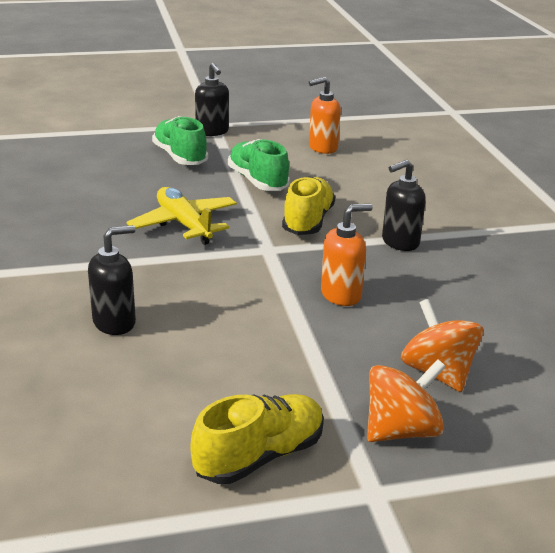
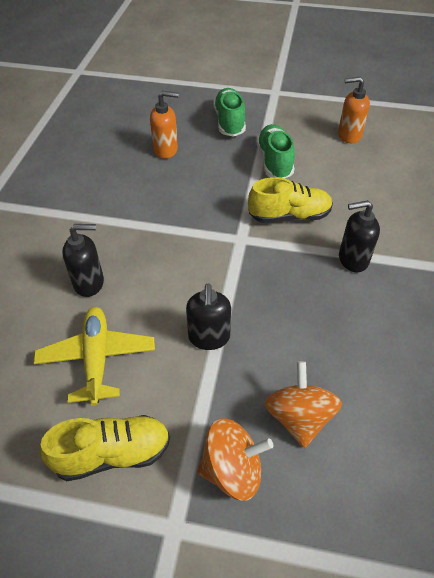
camera: 25 degrees right, 20 degrees up
yellow plane [127,187,237,245] -> yellow plane moved to [33,307,155,406]
black soap dispenser [195,63,229,136] -> black soap dispenser moved to [186,284,231,350]
yellow shoe [282,176,335,235] -> yellow shoe turned 45 degrees clockwise [248,177,333,223]
orange soap dispenser [321,204,373,306] -> orange soap dispenser moved to [150,91,179,159]

